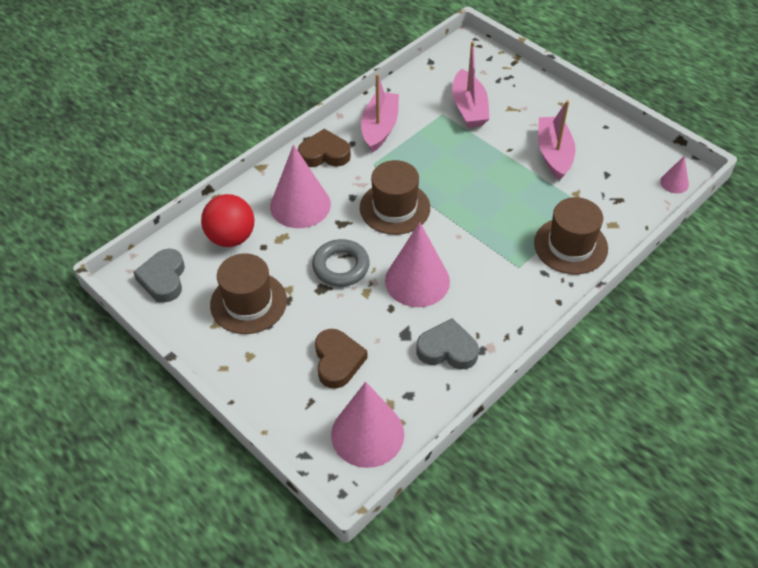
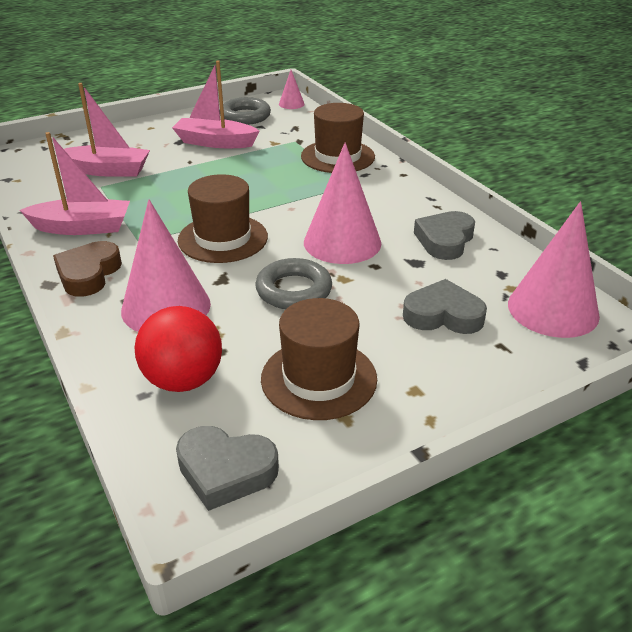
camera: 75 degrees left, 15 degrees down
brown heart [315,329,368,389] -> grey heart [403,279,487,334]
pink boat [361,74,399,153] -> pink boat turned 150 degrees clockwise [20,132,130,235]
none -> grey ring [220,97,271,125]

